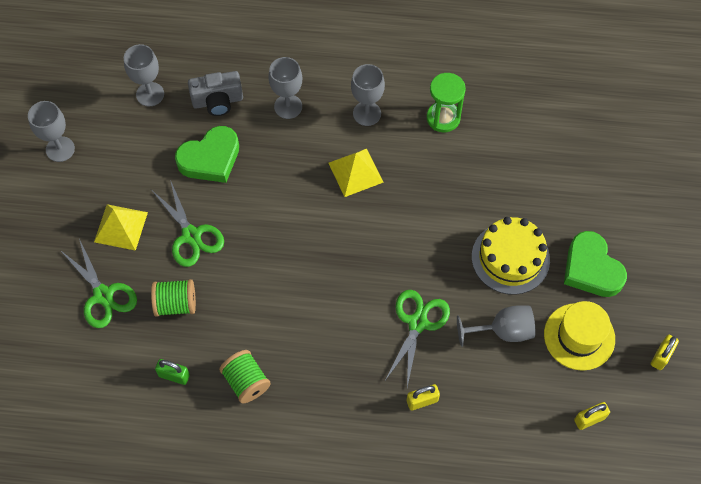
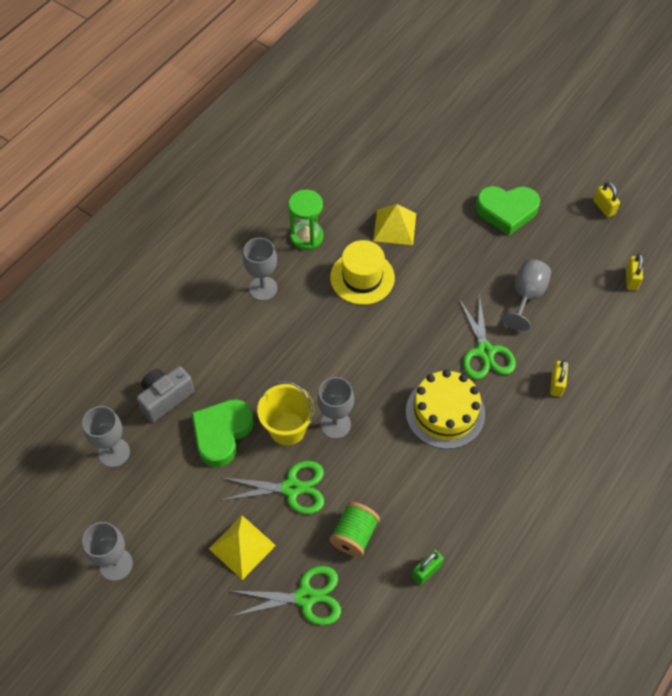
camera: 60 degrees left, 5 degrees down
green heart [175,126,239,183] -> green heart turned 150 degrees counterclockwise [191,399,254,467]
grey camera [188,71,243,116] -> grey camera turned 150 degrees counterclockwise [136,366,195,423]
green spool [219,350,271,403] -> none
grey goblet [269,57,302,119] -> grey goblet moved to [317,377,354,439]
yellow pyramid [329,149,384,197] -> yellow pyramid moved to [373,204,416,245]
green scissors [385,290,450,387] -> green scissors turned 150 degrees counterclockwise [459,294,516,379]
yellow cake [472,217,550,295] -> yellow cake moved to [406,369,485,449]
yellow hat [544,301,615,371] -> yellow hat moved to [330,240,395,305]
none -> yellow bucket [257,381,314,445]

